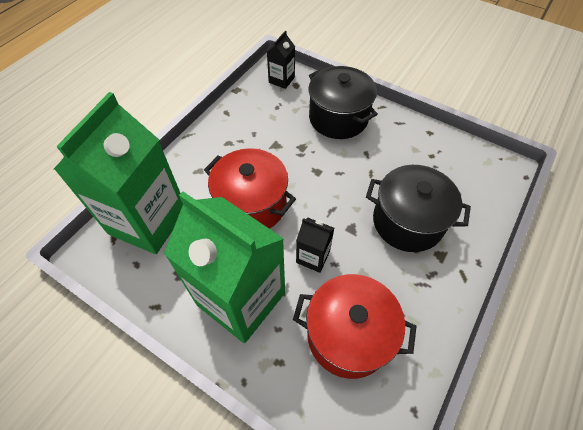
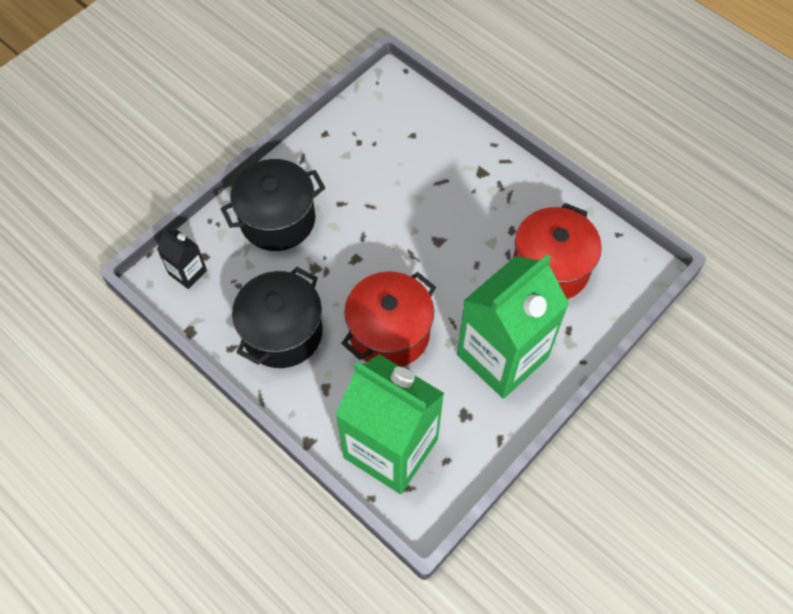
camera: 80 degrees left, 5 degrees up
black carton [296,218,334,273] -> none
black pot [366,165,471,252] -> black pot moved to [232,267,323,368]

